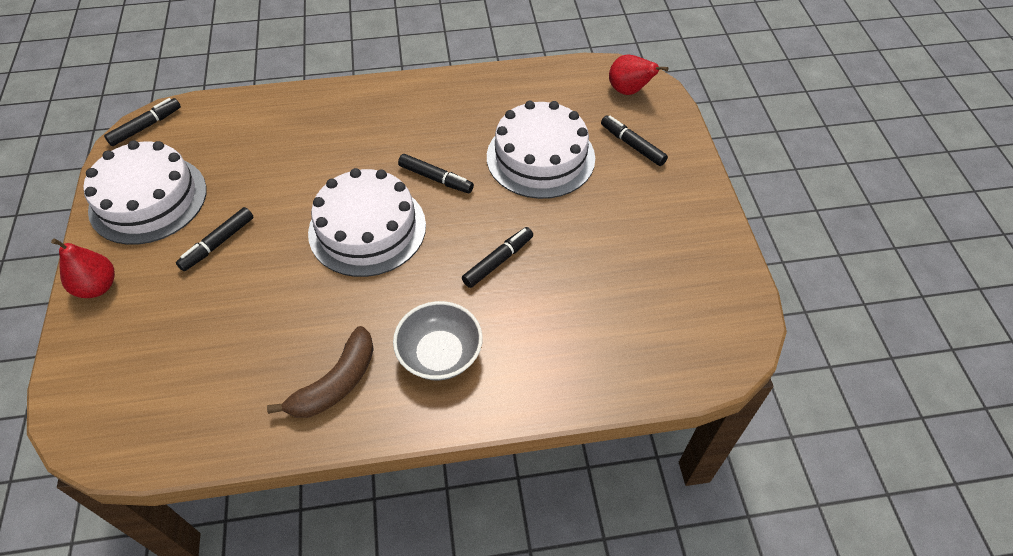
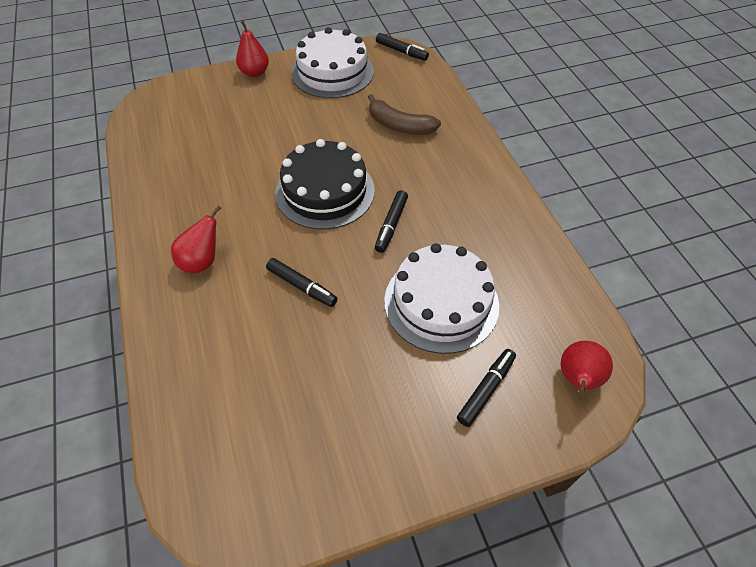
camera: 80 degrees right, 0 degrees up
black marker [176,207,253,271] -> none
brown banana [267,326,374,418] -> brown banana moved to [368,94,441,135]
white cake [308,168,426,277] -> black cake [275,139,375,230]
grey bowl [393,301,483,380] -> red pear [171,205,221,274]

